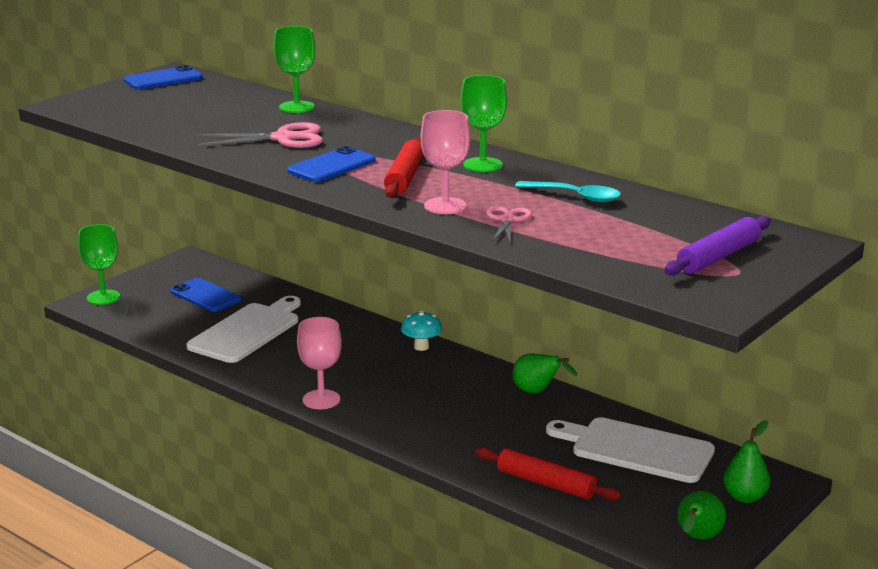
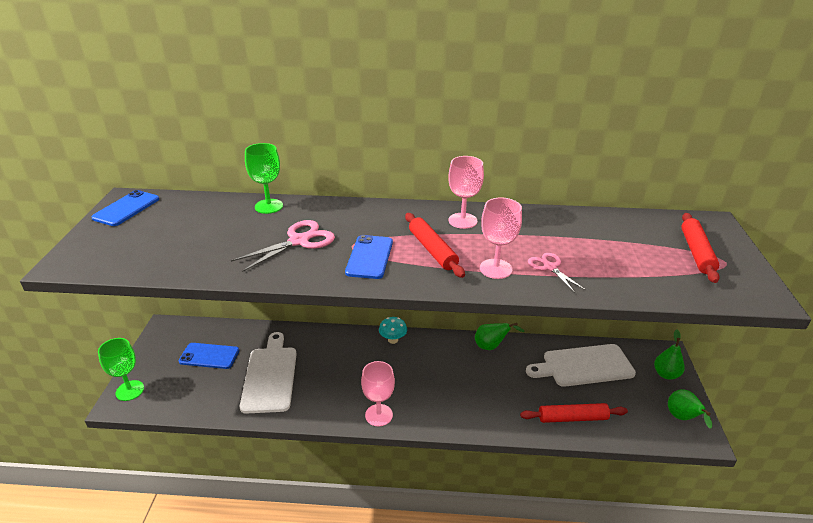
camera: 35 degrees left, 10 degrees up
green goblet [461,75,507,172] -> pink goblet [448,156,484,229]
turquoise spoon [515,181,621,202] -> none
purple rolling pin [664,216,771,276] -> red rolling pin [681,213,720,283]

